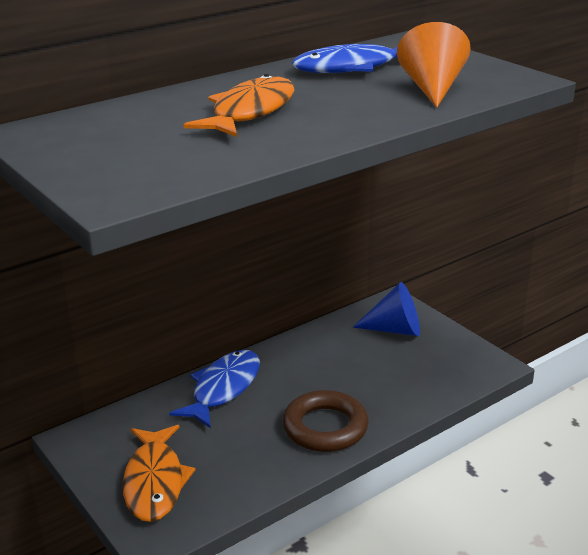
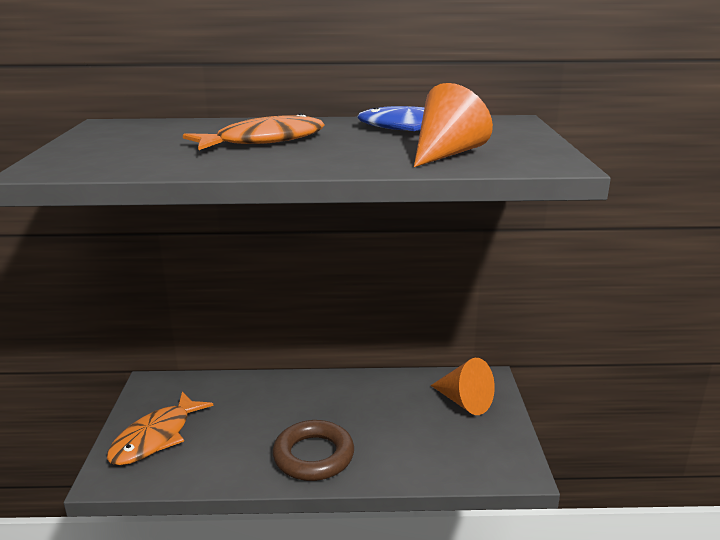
camera: 35 degrees right, 5 degrees down
blue fish [169,350,260,428] -> none
blue cone [353,282,420,336] -> orange cone [431,358,495,415]

